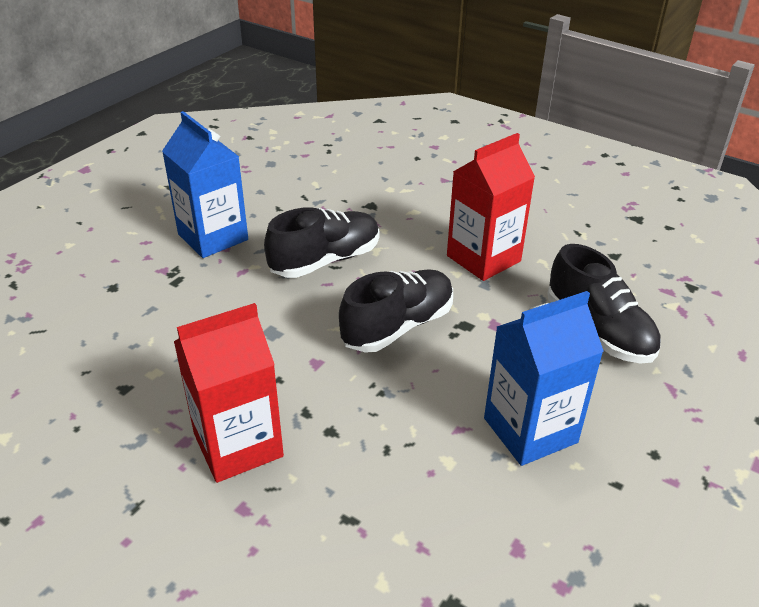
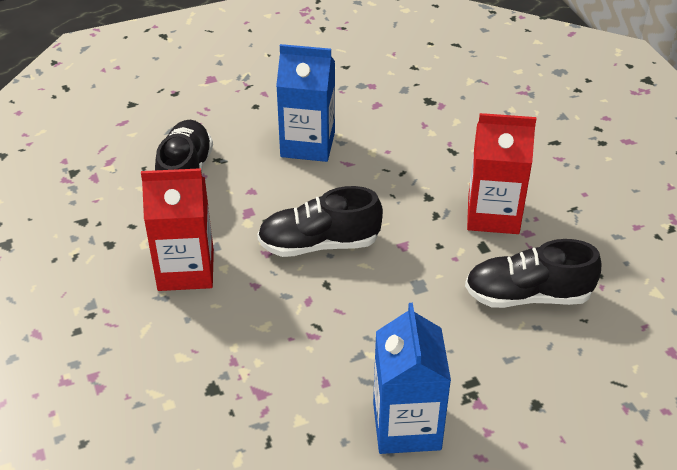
camera: 145 degrees left, 5 degrees up
black shoe [264,207,380,278] -> black shoe moved to [465,239,601,308]

